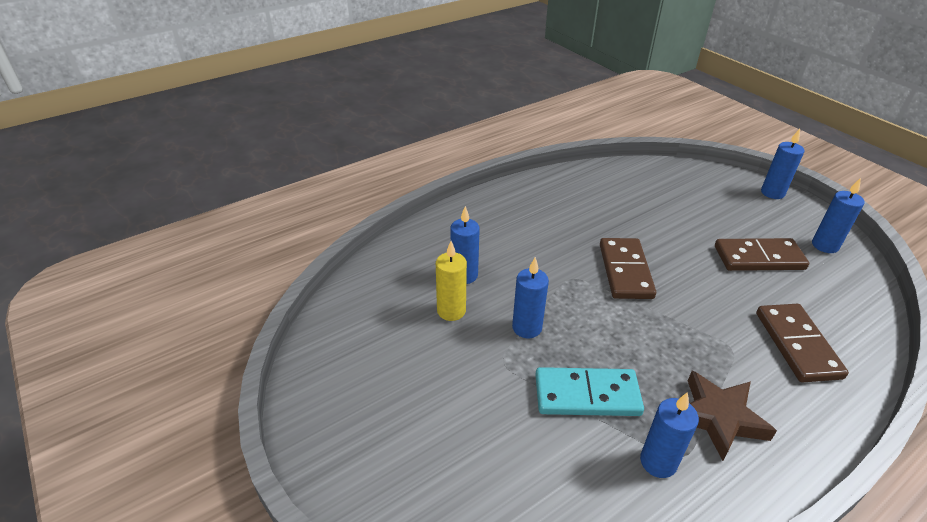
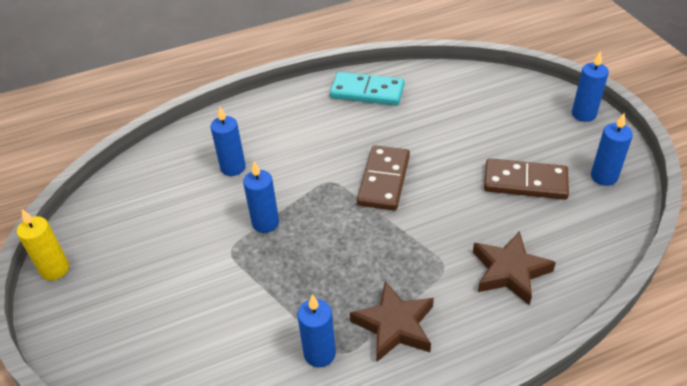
camera: 15 degrees right, 5 degrees up
yellow candle [436,241,467,321] -> yellow candle moved to [17,209,69,280]
turquoise domino [535,367,644,416] -> turquoise domino moved to [330,72,404,106]
brown domino [756,304,849,382] -> brown star [473,231,556,306]

